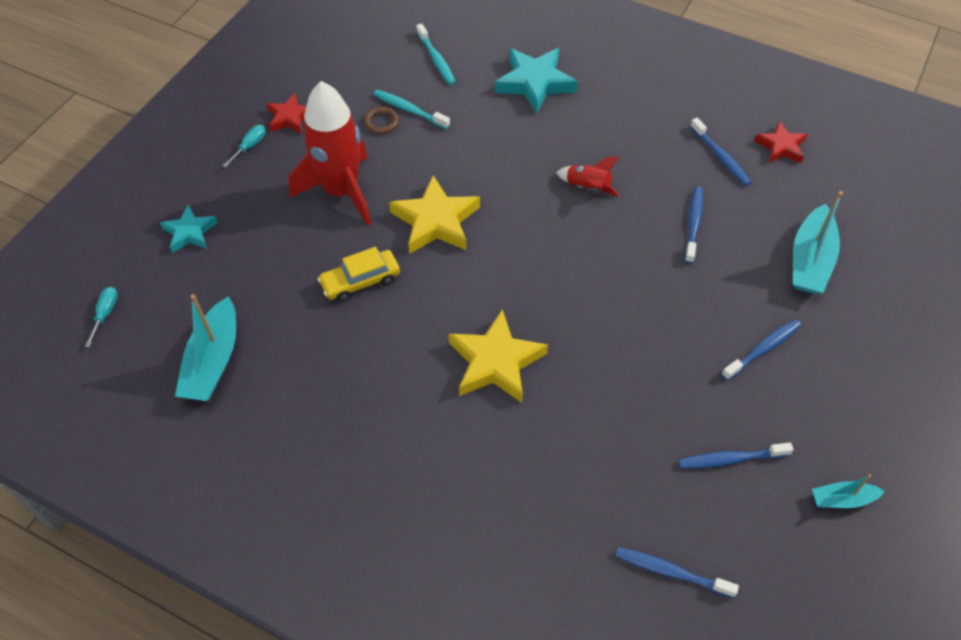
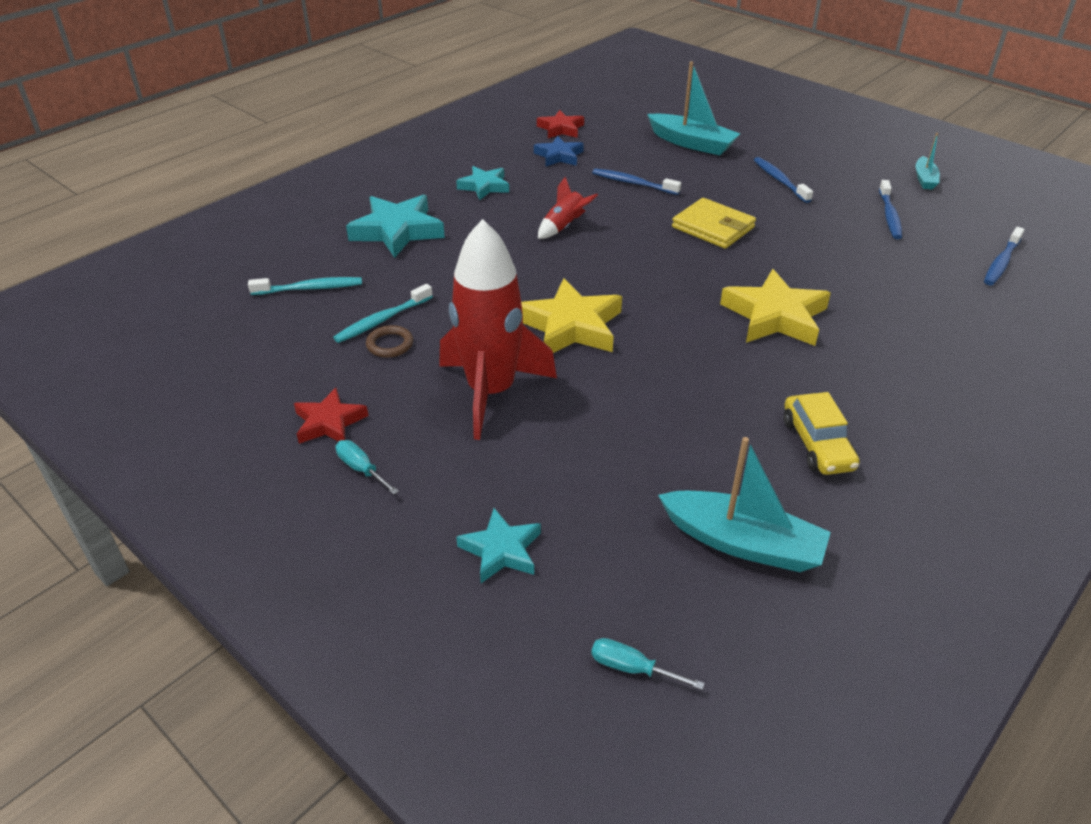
camera: 75 degrees left, 15 degrees down
yellow car [317,247,400,302] -> yellow car moved to [784,392,860,475]
blue toothbrush [690,118,752,186] -> blue star [534,136,584,167]
none -> turquoise star [456,166,509,200]
none -> yellow wallet [672,198,756,249]

